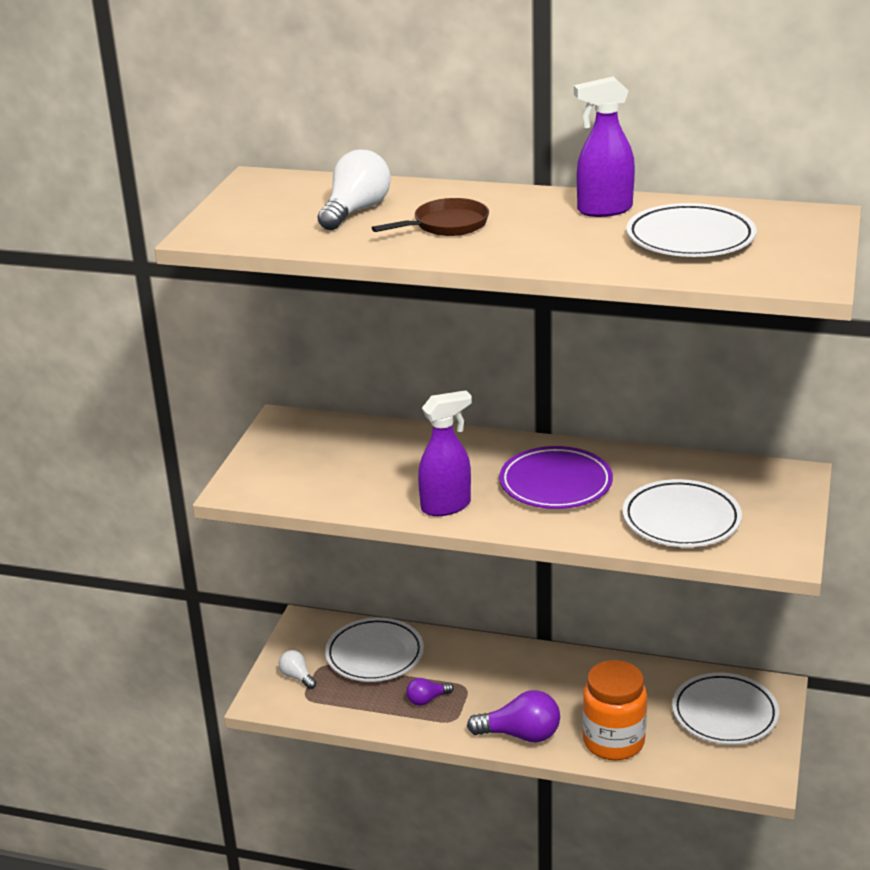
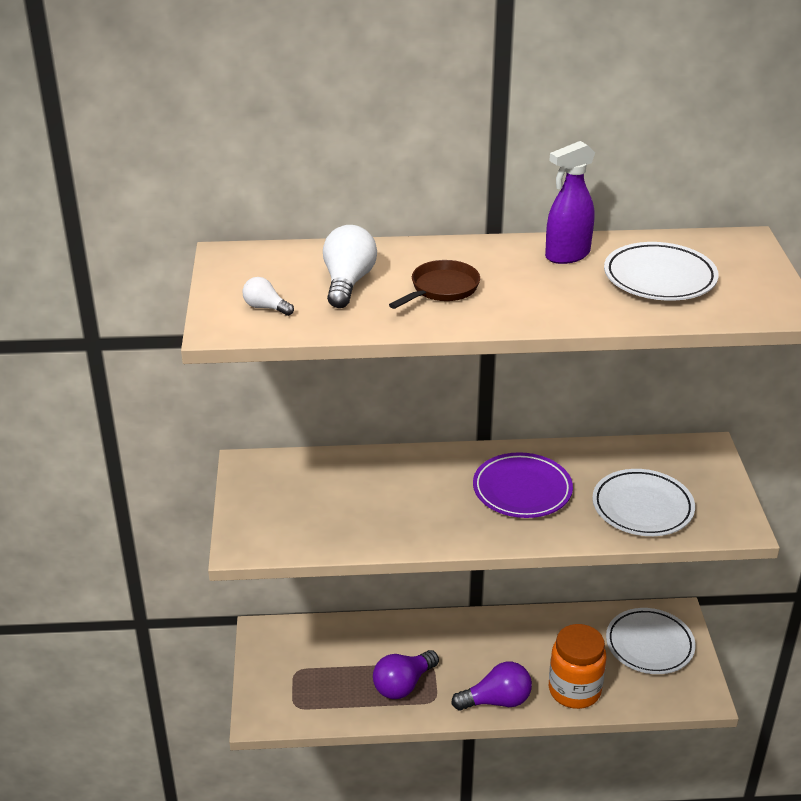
camera: 20 degrees left, 5 degrees up
white light bulb [279,650,316,689] -> white light bulb moved to [242,277,294,316]
white plate [325,617,424,682] -> none
purple light bulb [406,678,454,706] -> purple light bulb [373,650,439,699], size x1.80
purple spray bottle [418,390,472,516] -> none

